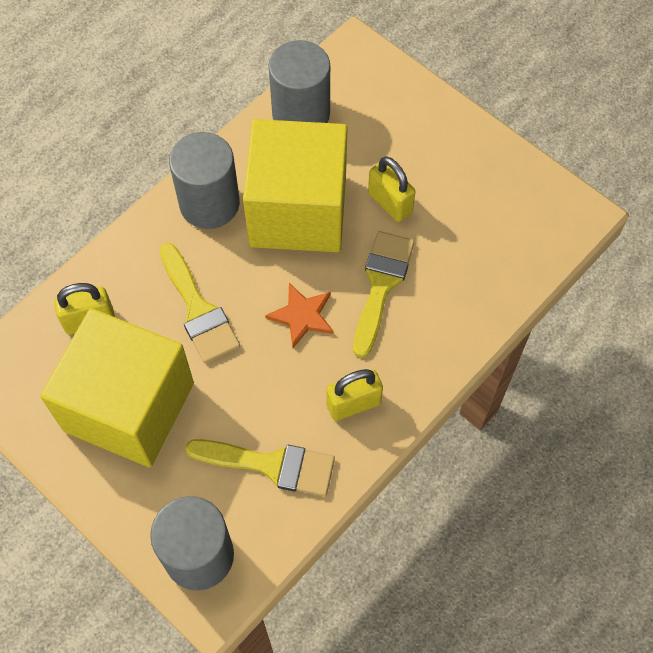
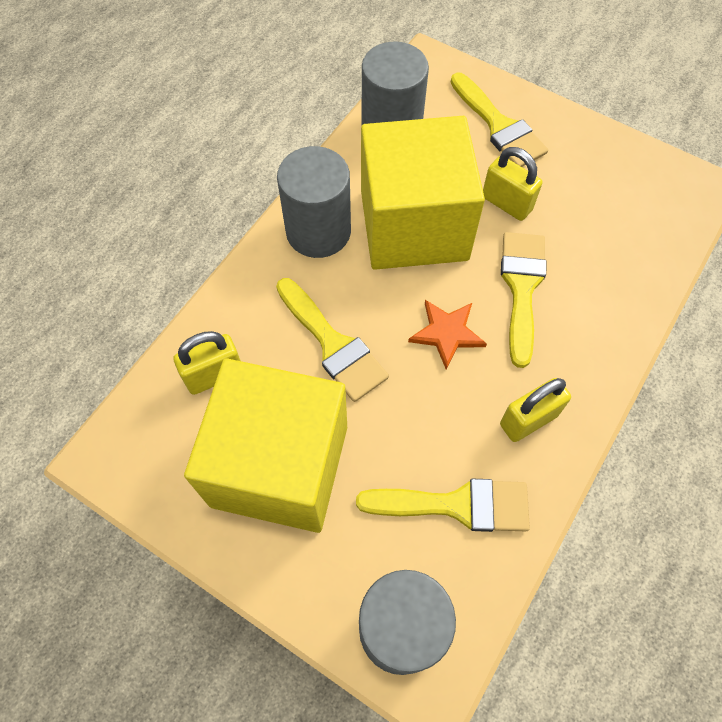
camera: 10 degrees left, 0 degrees up
none -> yellow brush [451,72,548,167]

